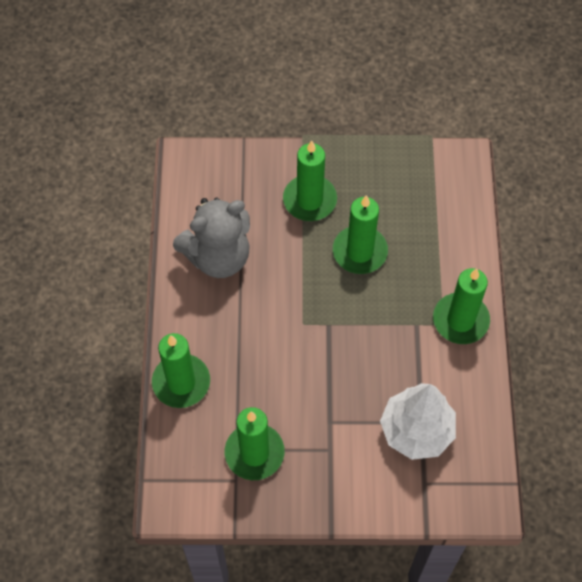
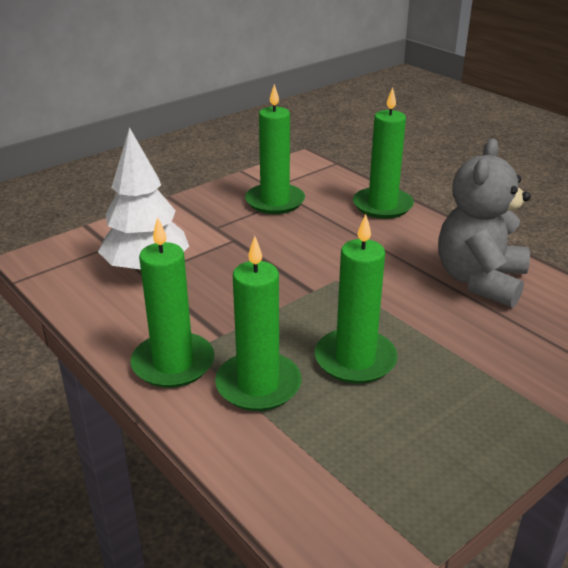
camera: 140 degrees right, 30 degrees down
green candle [283,140,337,221] -> green candle moved to [215,236,302,411]

